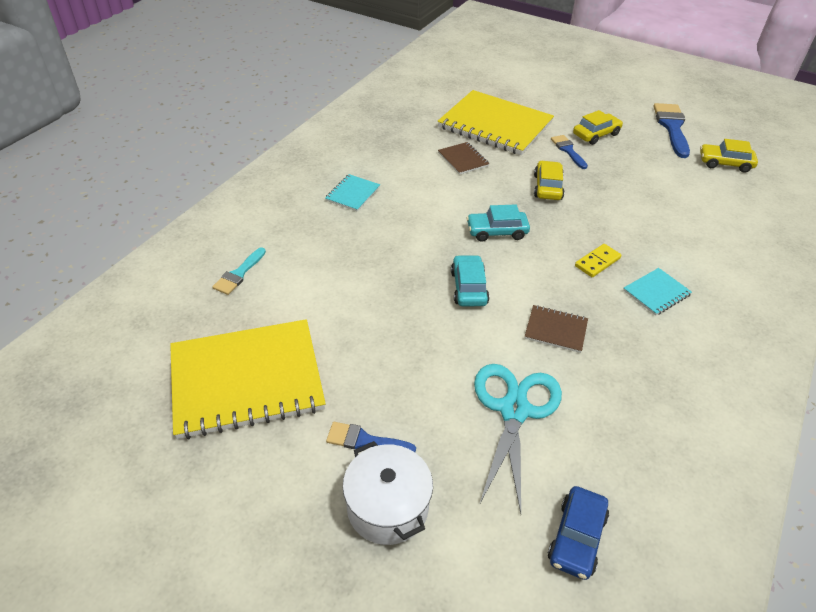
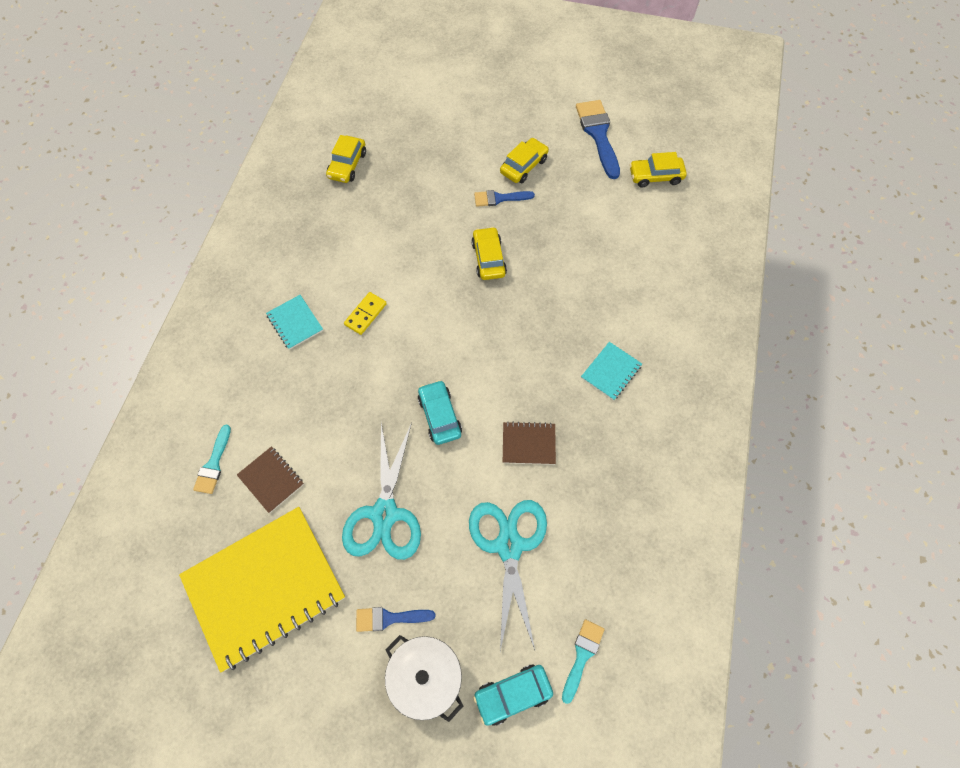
camera: 15 degrees left, 20 degrees up
turquoise notebook [325,174,380,211] -> turquoise notebook turned 45 degrees counterclockwise [266,295,323,350]
yellow notebook [438,90,554,155] -> none
brown notebook [438,142,489,175] -> brown notebook moved to [237,447,304,513]
turquoise car [466,204,530,242] -> turquoise car moved to [473,664,553,726]
blue car [548,486,609,580] -> turquoise brush [562,620,605,704]
blue brush [551,135,588,169] -> blue brush turned 60 degrees counterclockwise [474,190,535,207]
yellow domino [575,244,621,277] -> yellow domino moved to [344,292,387,335]
none -> yellow car [326,135,366,183]
none -> turquoise scissors [342,423,421,560]

